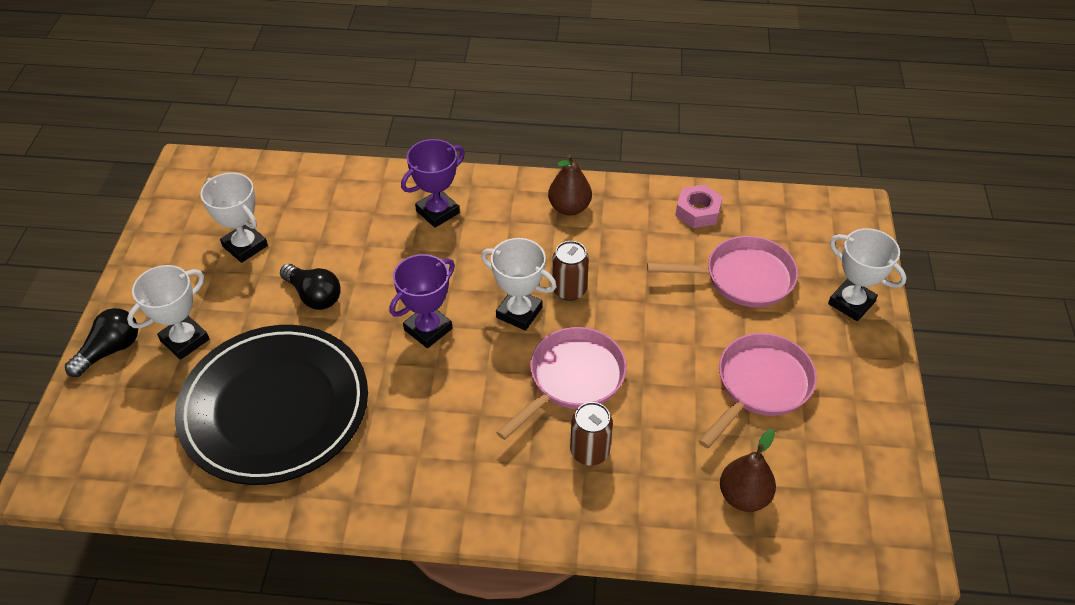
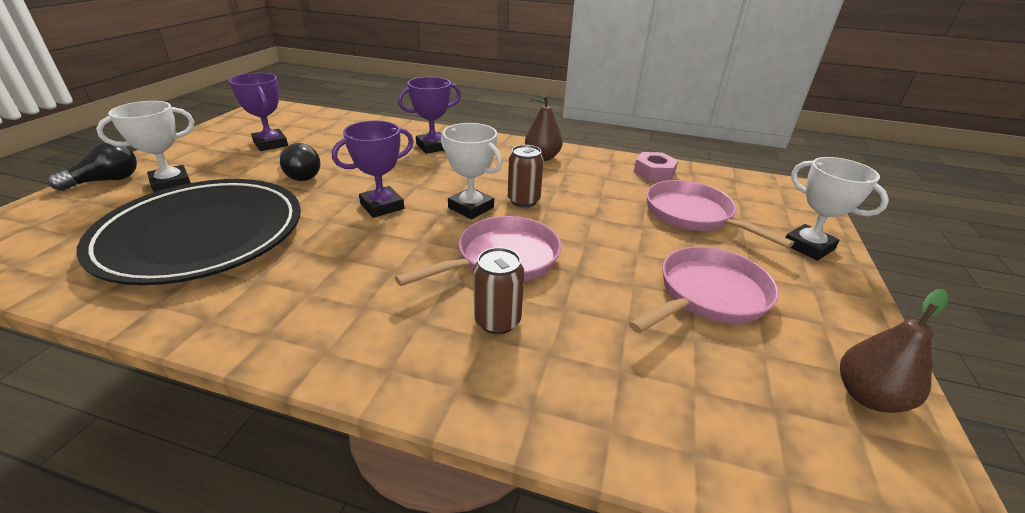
camera: 10 degrees right, 15 degrees down
white trophy [200,172,268,263] -> purple trophy [229,73,288,151]
pink pan [647,236,798,307] -> pink pan turned 135 degrees counterclockwise [646,180,794,248]
brown pear [720,429,776,512] -> brown pear moved to [840,289,948,413]

